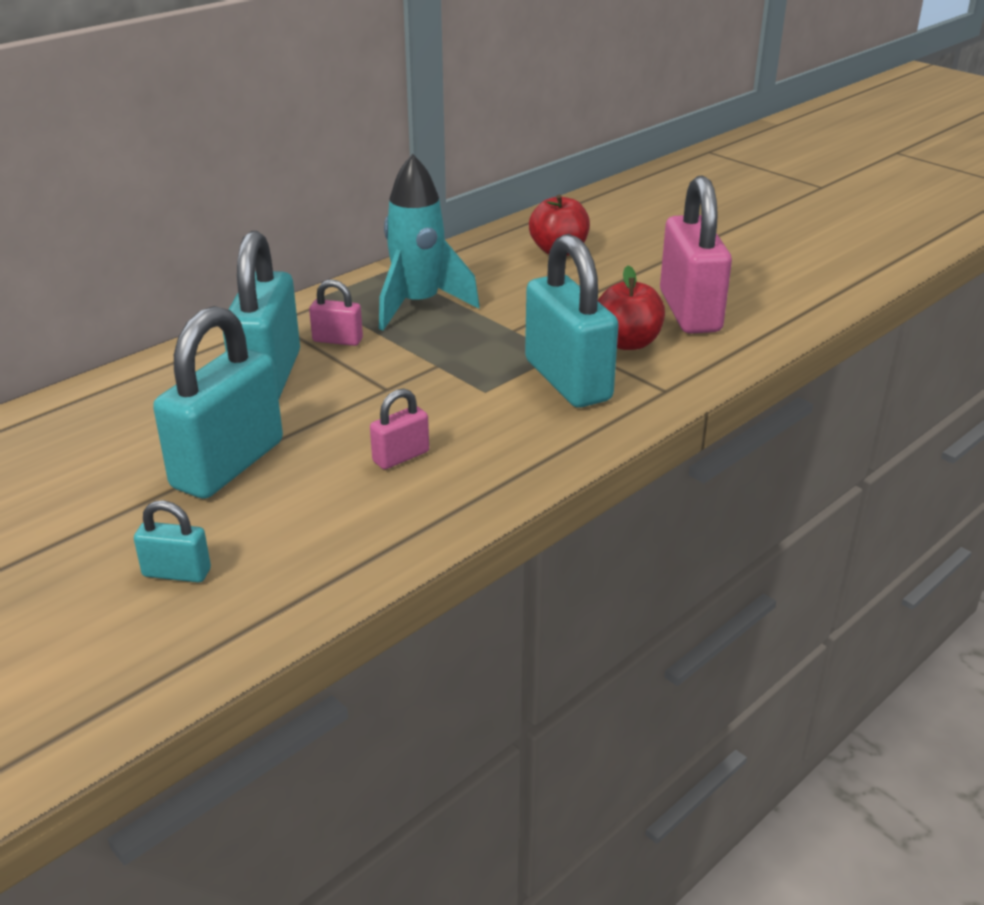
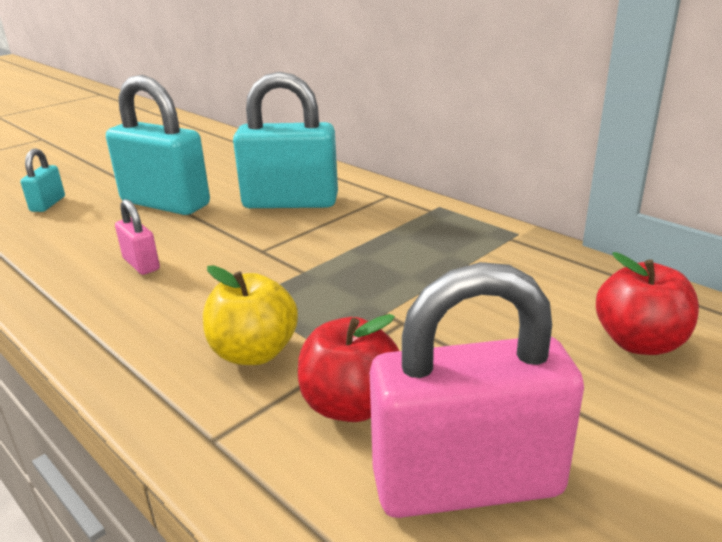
camera: 90 degrees right, 5 degrees down
pink padlock [309,279,363,346] -> none
turquoise rocket [379,154,480,331] -> none
turquoise padlock [525,234,619,408] -> yellow apple [203,265,298,365]

